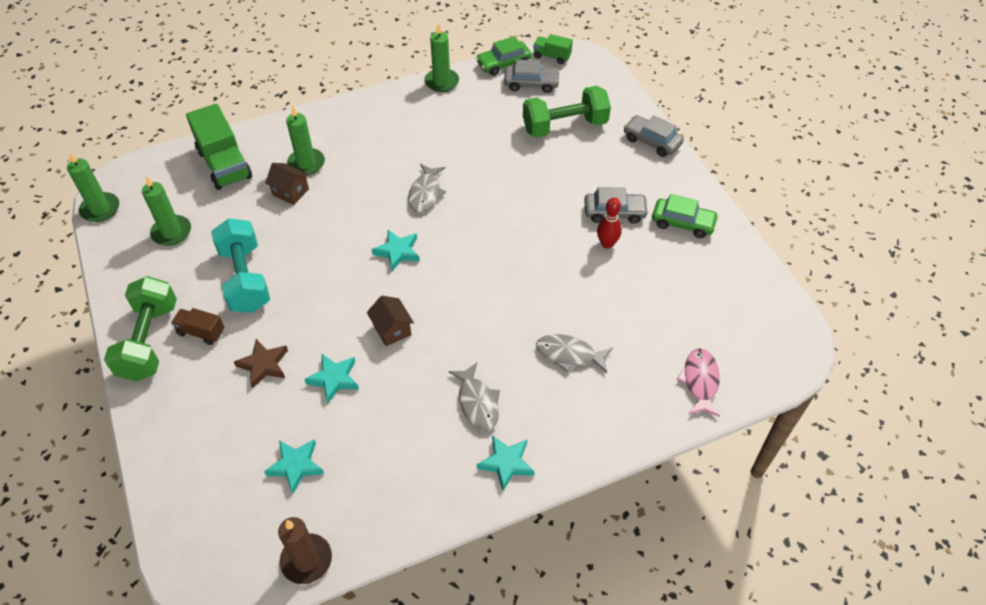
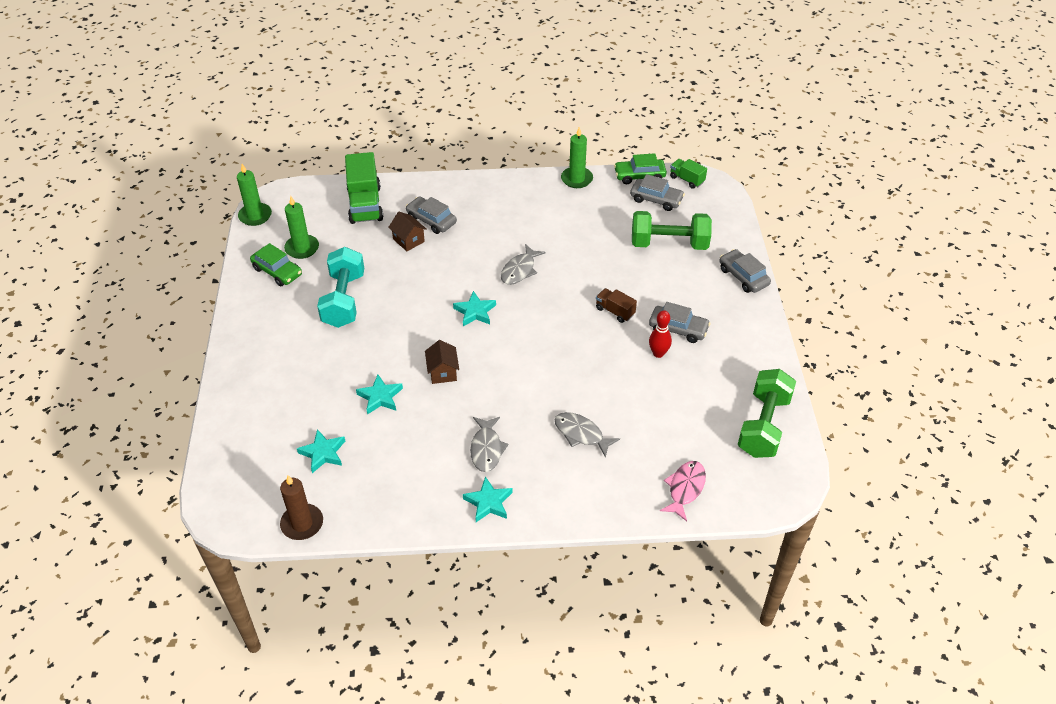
camera: 20 degrees right, 5 degrees down
green dumbbell [104,276,177,381] -> green dumbbell moved to [738,369,796,458]
brown truck [171,308,224,345] -> brown truck moved to [596,288,637,323]
brown star [234,339,288,389] -> none
green candle [286,105,325,175] -> grey car [406,197,457,234]
green car [652,194,719,238] -> green car moved to [250,243,302,286]

